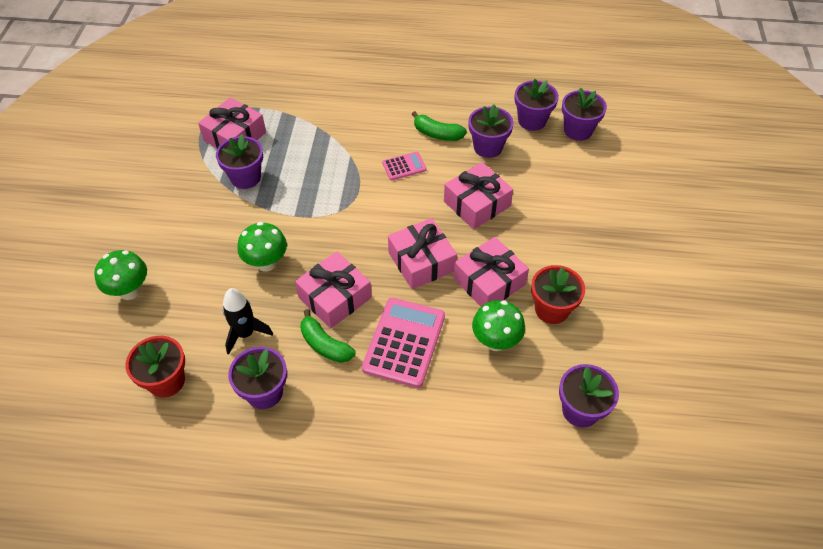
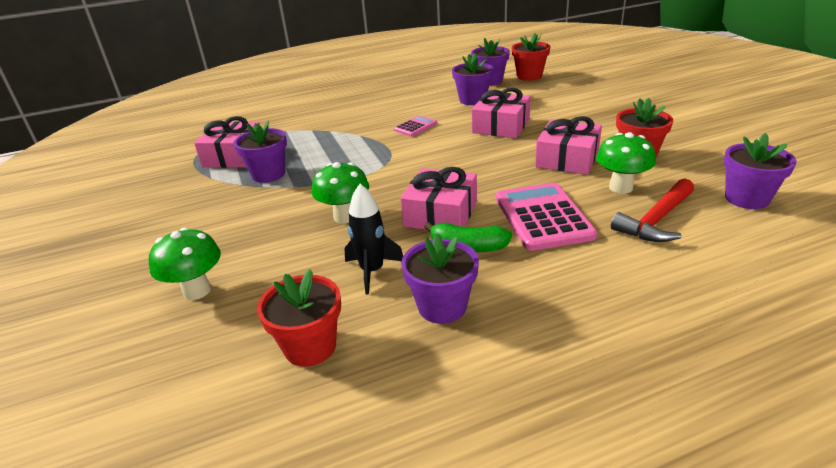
camera: 25 degrees left, 20 degrees down
pink gift [388,218,457,289] -> none
green banana [412,111,467,141] -> none
purple flower pot [562,88,607,141] -> red flower pot [512,33,550,81]
none -> red hammer [611,178,694,242]

